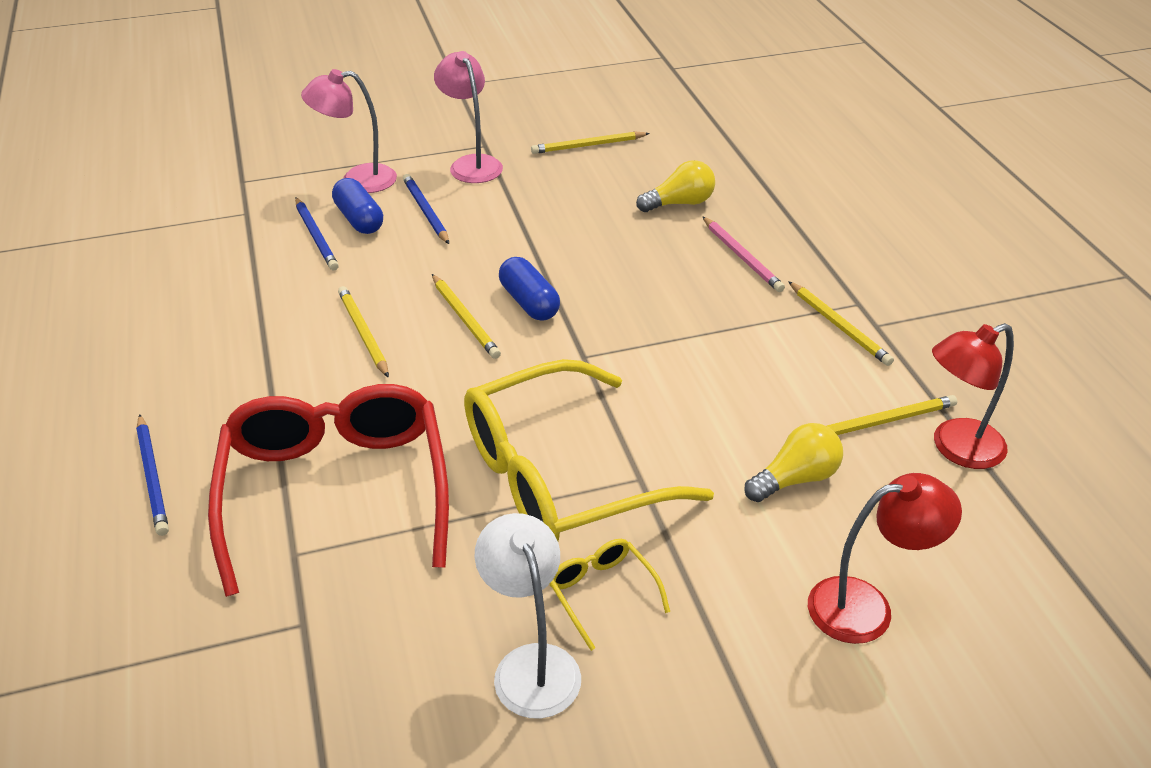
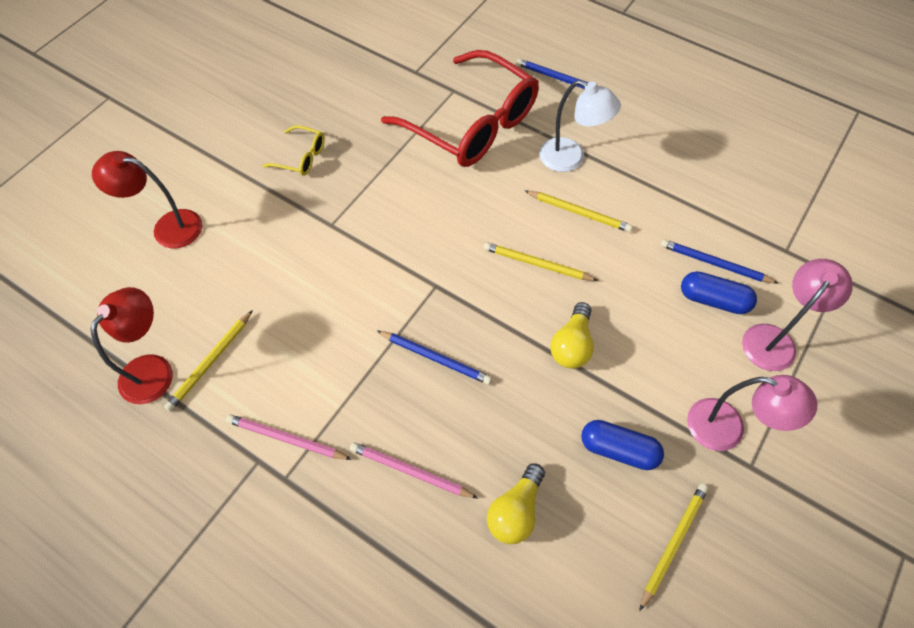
camera: 140 degrees right, 20 degrees up
blue pencil [403,174,449,244] -> blue pencil moved to [377,331,492,385]
yellow glasses [464,359,714,541] -> none
white lamp [475,513,581,719] -> white lamp moved to [539,80,621,172]
blue capsule [499,257,560,321] -> blue capsule moved to [581,420,664,470]
yellow light bulb [744,423,843,502] -> yellow light bulb moved to [550,302,594,369]
yellow pencil [788,281,894,366] -> pink pencil [226,414,352,460]
red lamp [808,473,962,644] -> red lamp turned 60 degrees clockwise [92,151,202,248]

